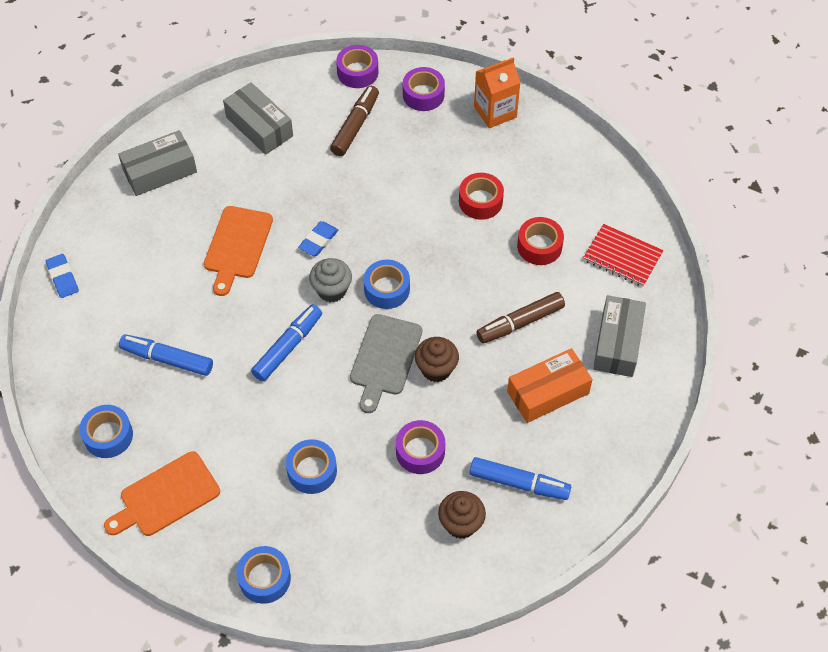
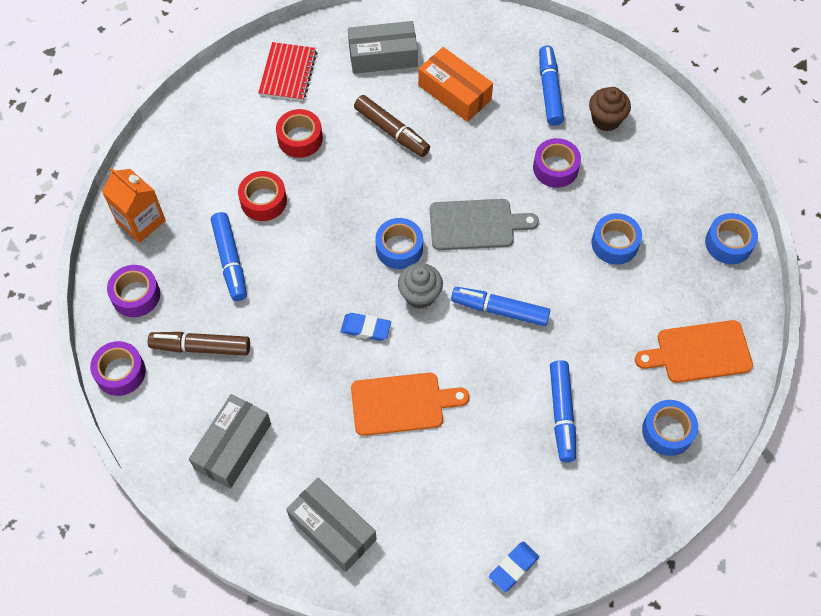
camera: 110 degrees left, 5 degrees up
orange cutting board [104,451,220,536] -> orange cutting board turned 135 degrees clockwise [635,320,753,383]
brown cupcake [415,337,459,382] -> none
none -> blue marker [211,212,247,301]

